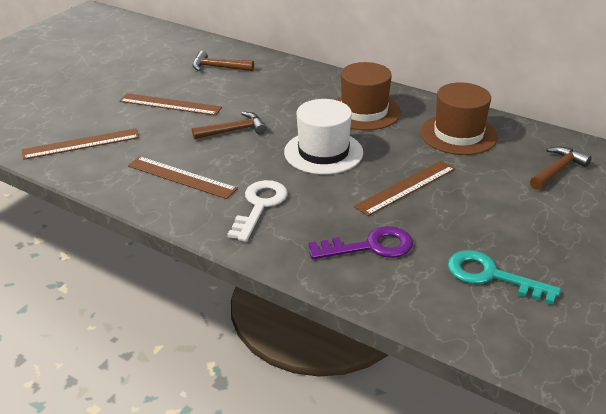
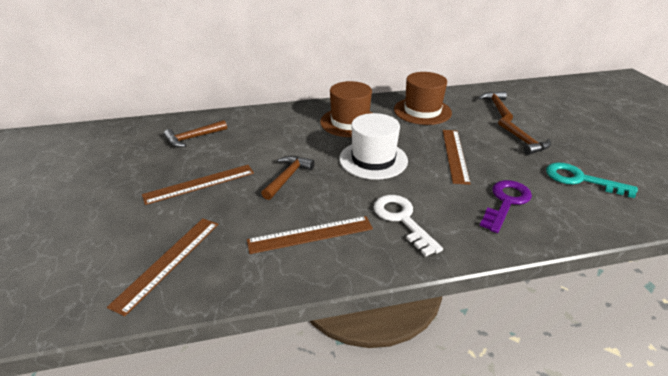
camera: 45 degrees left, 0 degrees up
turquoise key [448,250,561,305] -> turquoise key turned 45 degrees clockwise [546,162,638,198]
none -> brown hammer [498,117,551,155]

